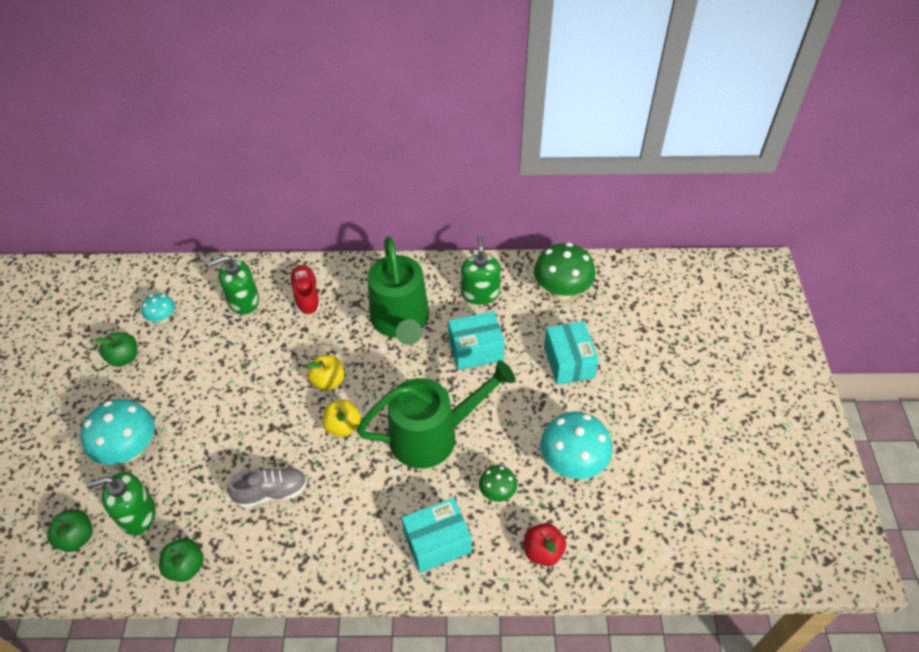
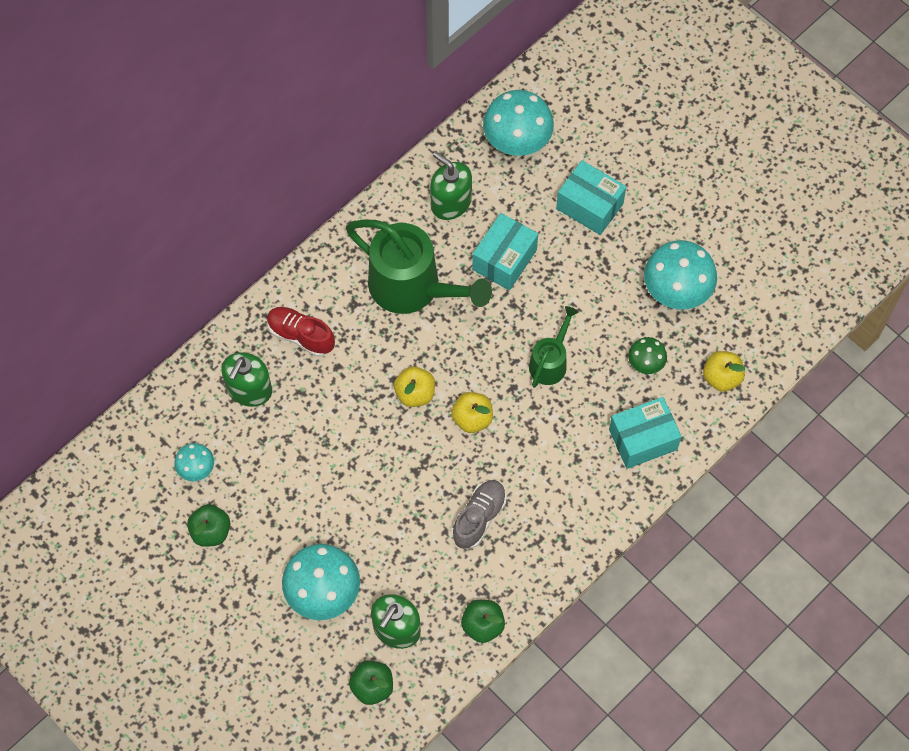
camera: 45 degrees left, 15 degrees up
green watering can [357,360,516,469] -> green watering can [529,306,579,388], size x0.53
turquoise box [402,498,471,573] -> turquoise box turned 45 degrees clockwise [609,397,682,469]
red apple [524,523,566,566] -> yellow apple [703,351,745,392]
green mushroom [534,243,595,300] -> turquoise mushroom [483,90,554,156]

